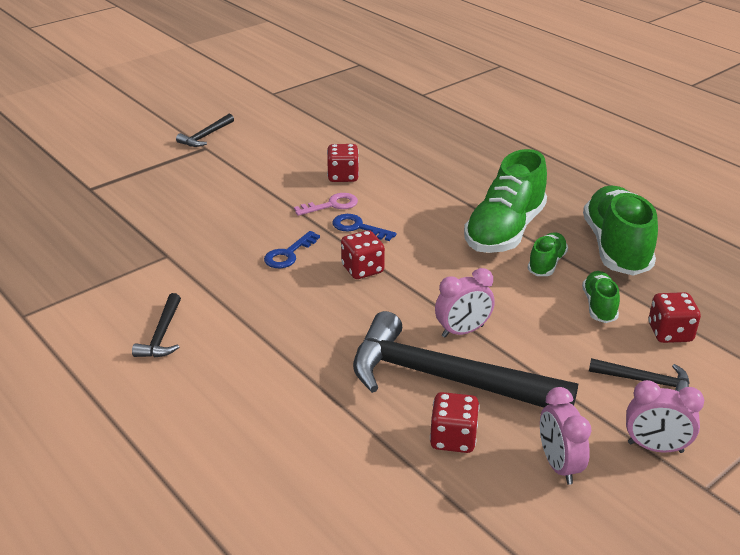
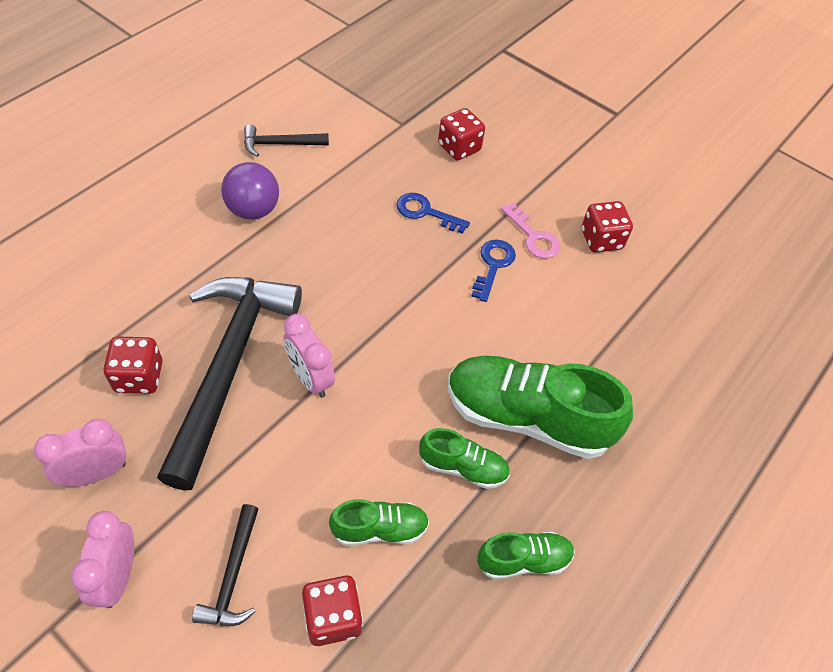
camera: 75 degrees right, 20 degrees up
black hammer [176,114,234,147] -> none
red dice [341,230,385,279] -> red dice moved to [438,108,485,160]
green shoe [583,186,658,276] -> green shoe [477,532,575,580], size x0.50
none -> purple ball [221,162,279,220]

